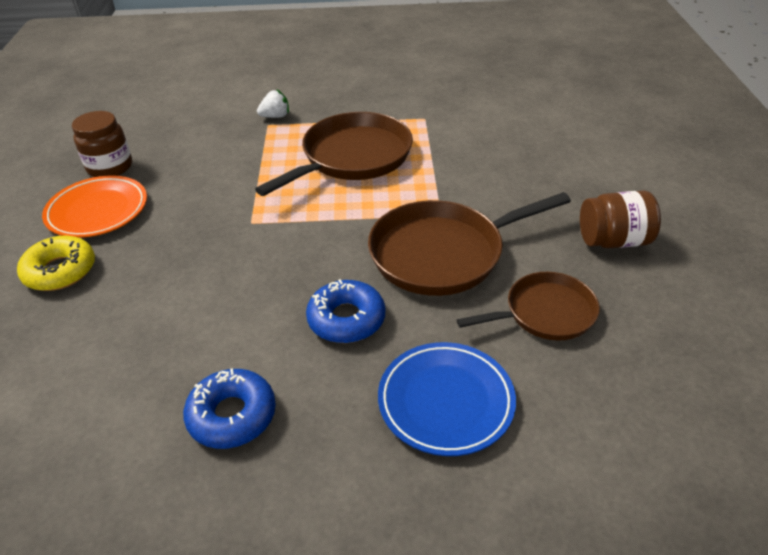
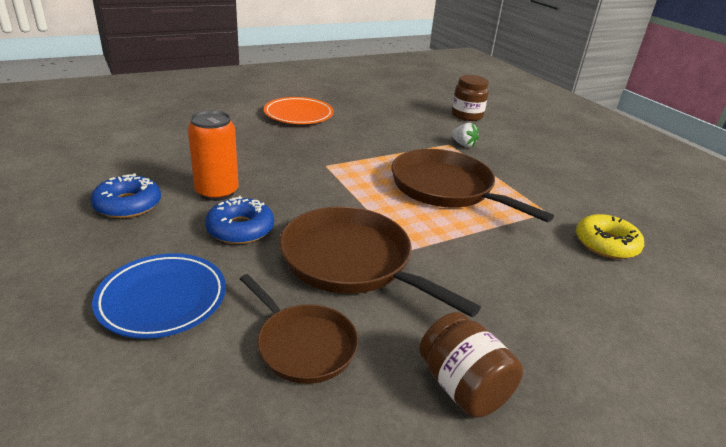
camera: 60 degrees right, 10 degrees down
yellow donut [17,235,95,291] -> yellow donut moved to [576,214,644,259]
brown jar [72,111,132,177] -> brown jar moved to [452,75,489,121]
brown pan [255,112,413,196] -> brown pan turned 150 degrees counterclockwise [391,149,554,222]
none -> orange can [188,110,239,201]

